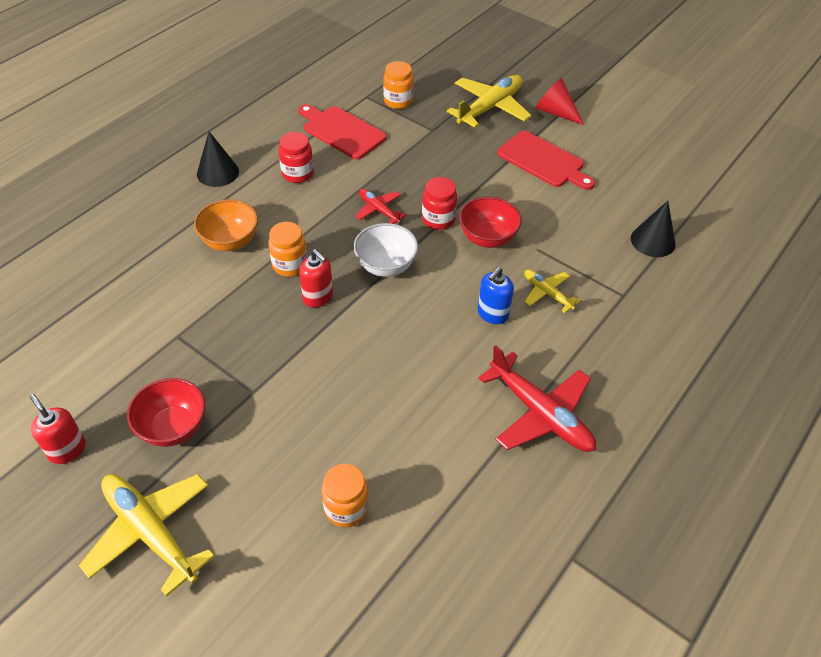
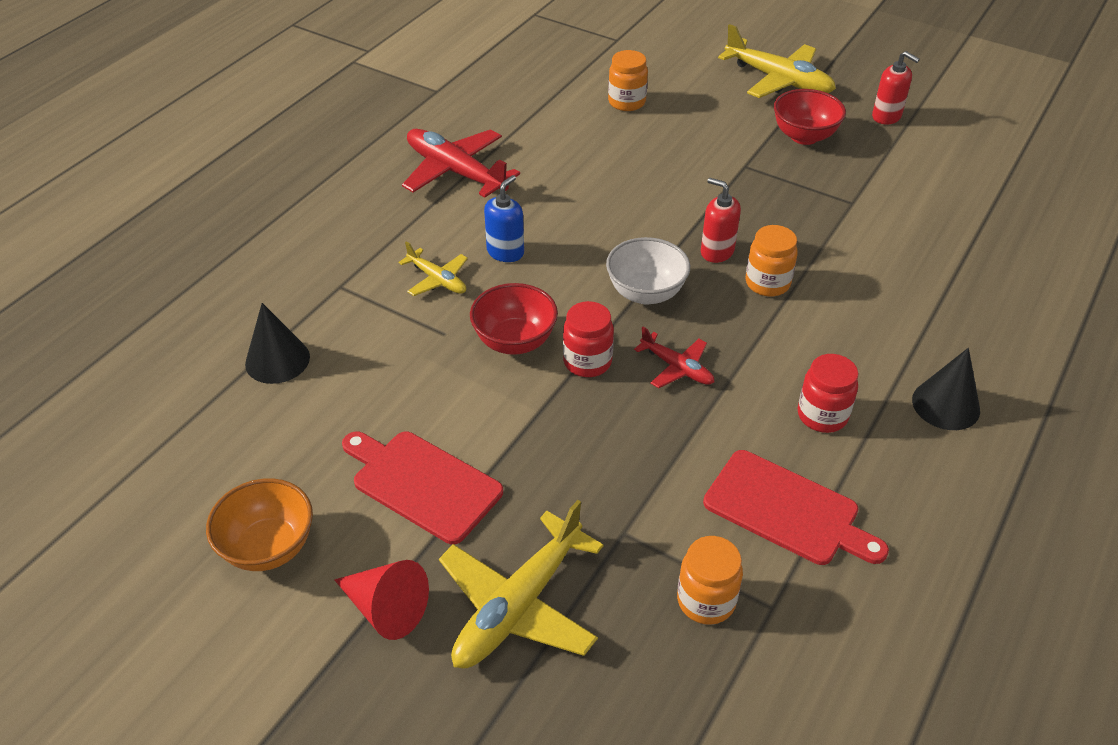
camera: 175 degrees right, 5 degrees down
orange bowl [194,199,258,251] -> orange bowl moved to [206,478,313,571]

